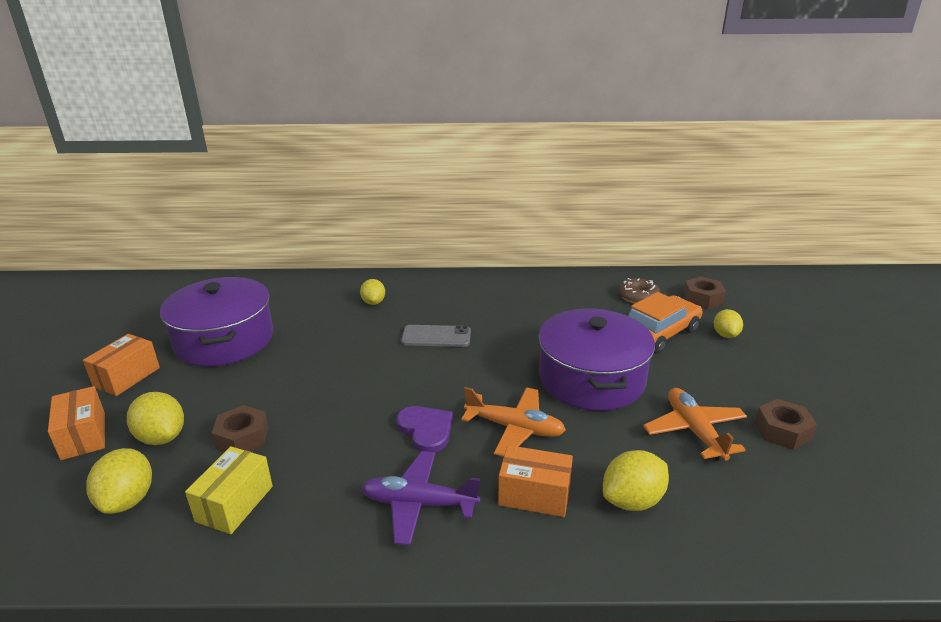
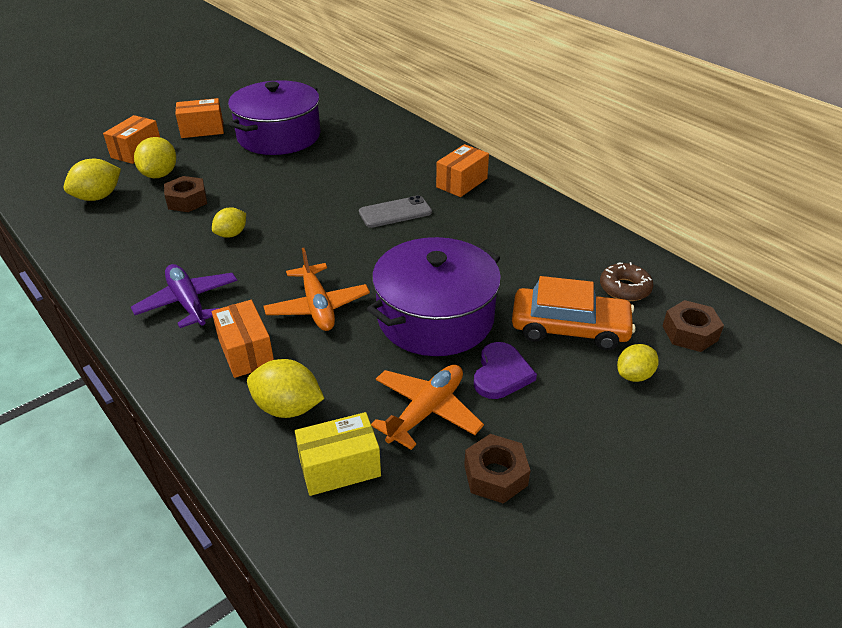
camera: 50 degrees right, 10 degrees up
yellow box [185,446,273,534] -> yellow box moved to [295,412,381,496]
yellow lemon [360,279,385,305] -> yellow lemon moved to [212,208,246,238]
purple heart [396,406,453,452] -> purple heart moved to [474,342,537,399]
grey phone [401,325,471,347] -> grey phone turned 75 degrees counterclockwise [359,195,432,228]
none -> orange box [436,144,489,197]

